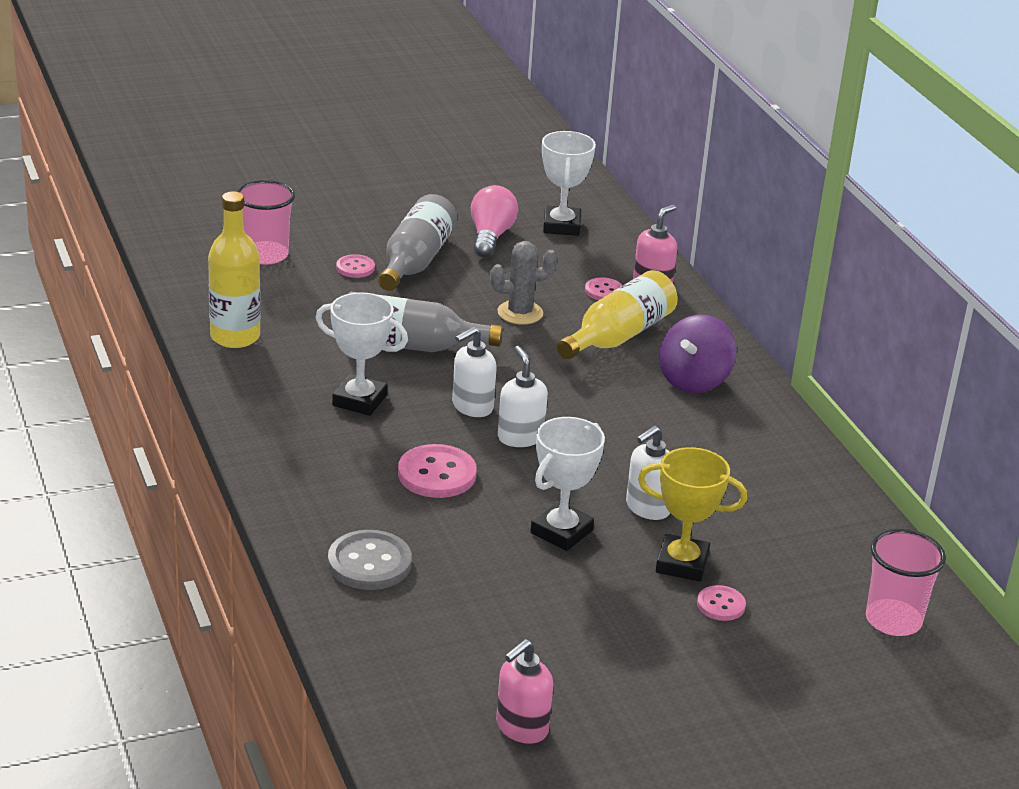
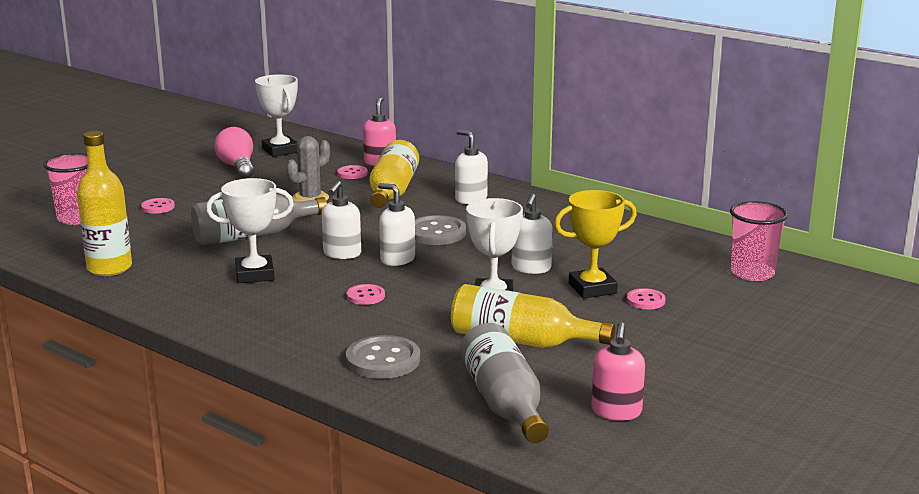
camera: 30 degrees left, 10 degrees down
grey bottle [378,194,457,291] -> grey bottle moved to [460,323,549,443]
pink button [398,444,477,498] -> pink button [347,284,385,305], size x0.57
purple spinning top [659,315,737,393] -> white soap dispenser [455,130,488,204]
none -> grey button [415,215,466,245]
none -> yellow bottle [451,284,615,348]

